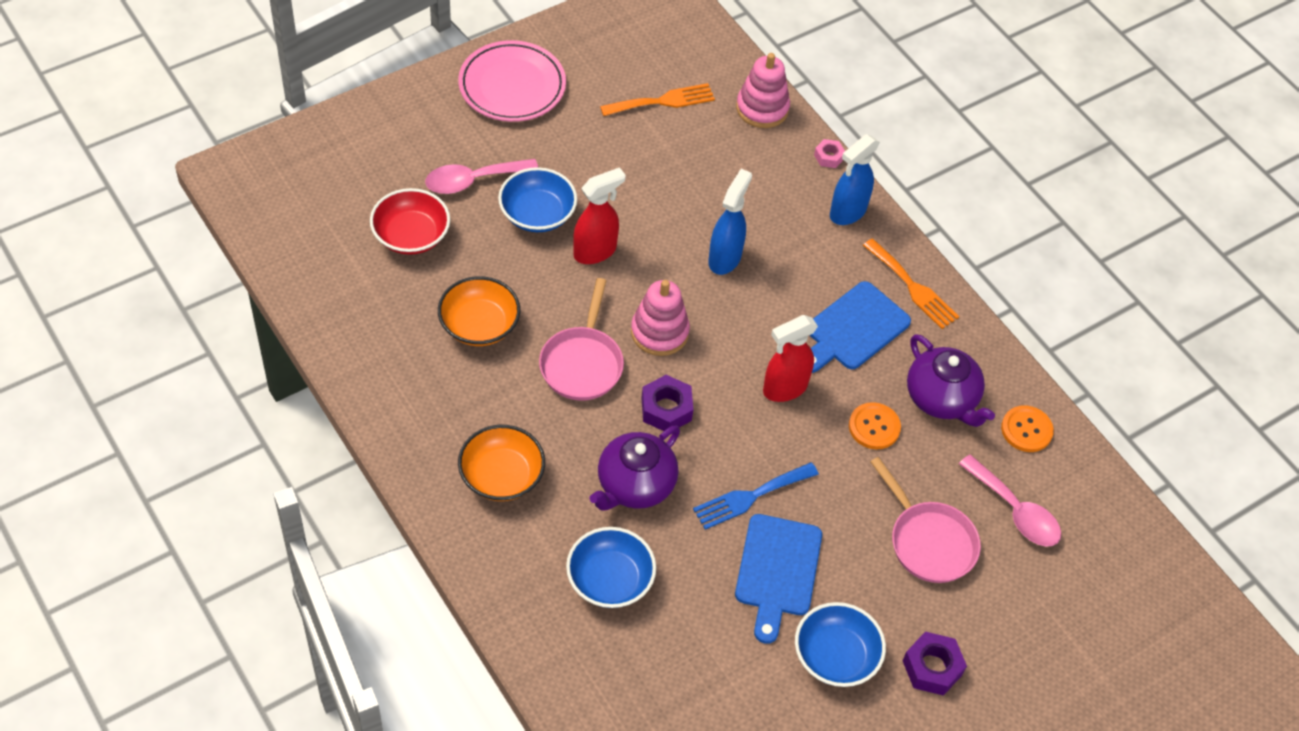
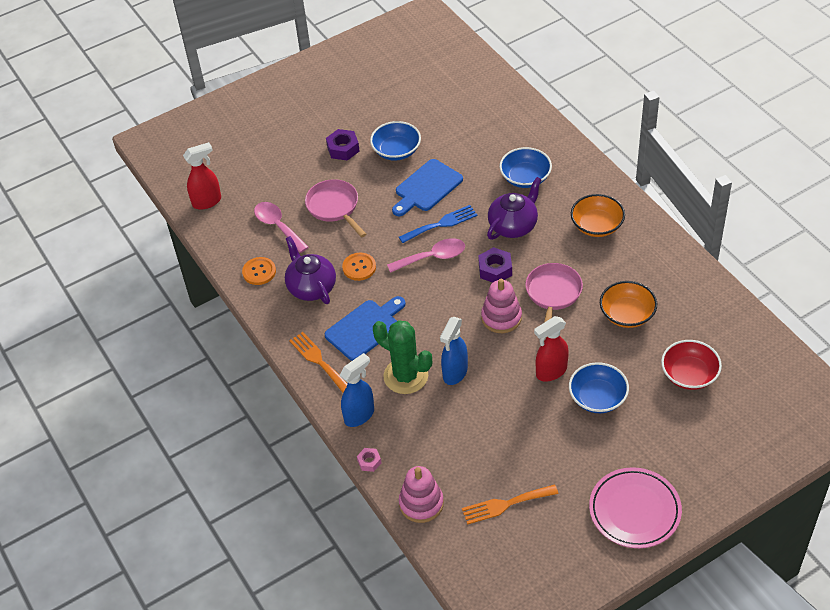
camera: 170 degrees left, 5 degrees down
pink spoon [425,159,538,194] -> pink spoon moved to [387,238,465,273]
blue cutting board [735,514,822,644] -> blue cutting board turned 150 degrees counterclockwise [392,159,463,216]
red spray bottle [763,315,818,402] -> red spray bottle moved to [183,142,221,210]
none -> green cactus [373,320,432,394]

